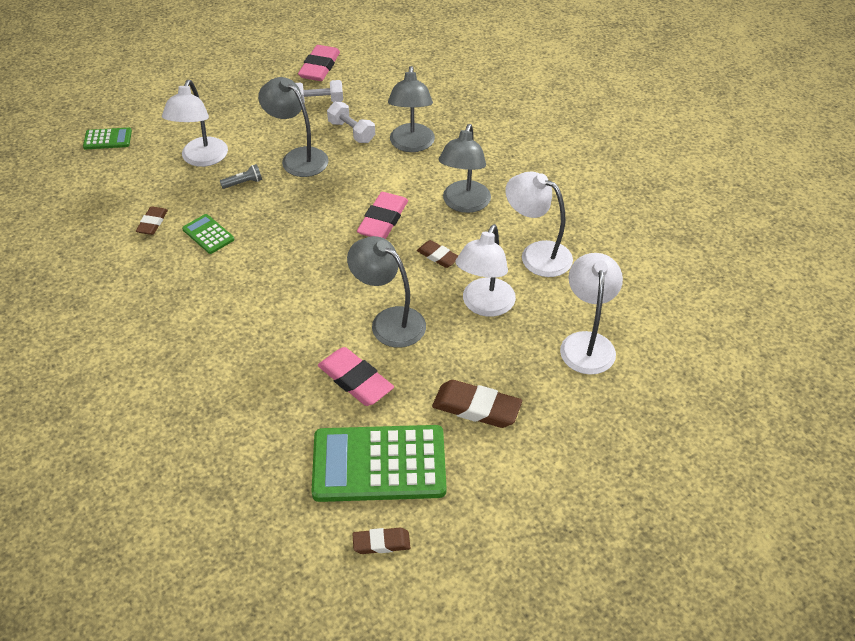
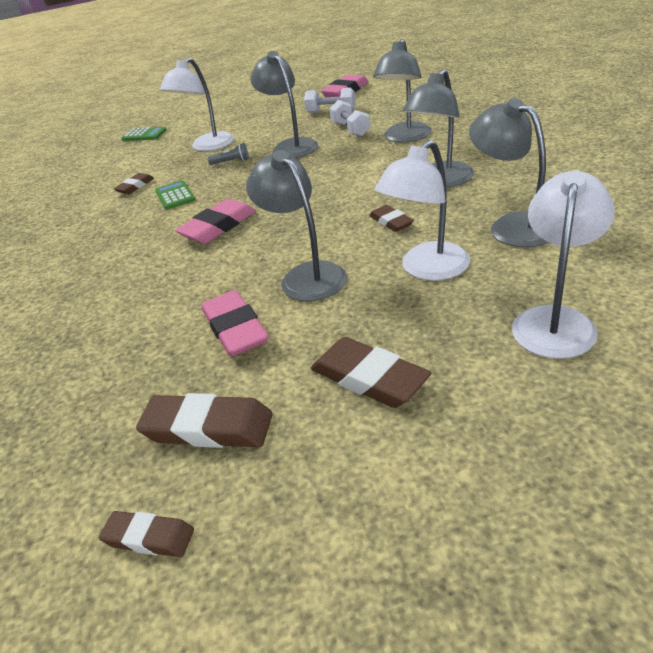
camera: 25 degrees right, 10 degrees down
green calculator [312,425,446,502] -> brown eraser [136,393,273,448]
pink eraser [357,192,408,239] -> pink eraser moved to [175,199,256,244]
white lamp [505,172,573,277] -> grey lamp [469,98,548,247]

